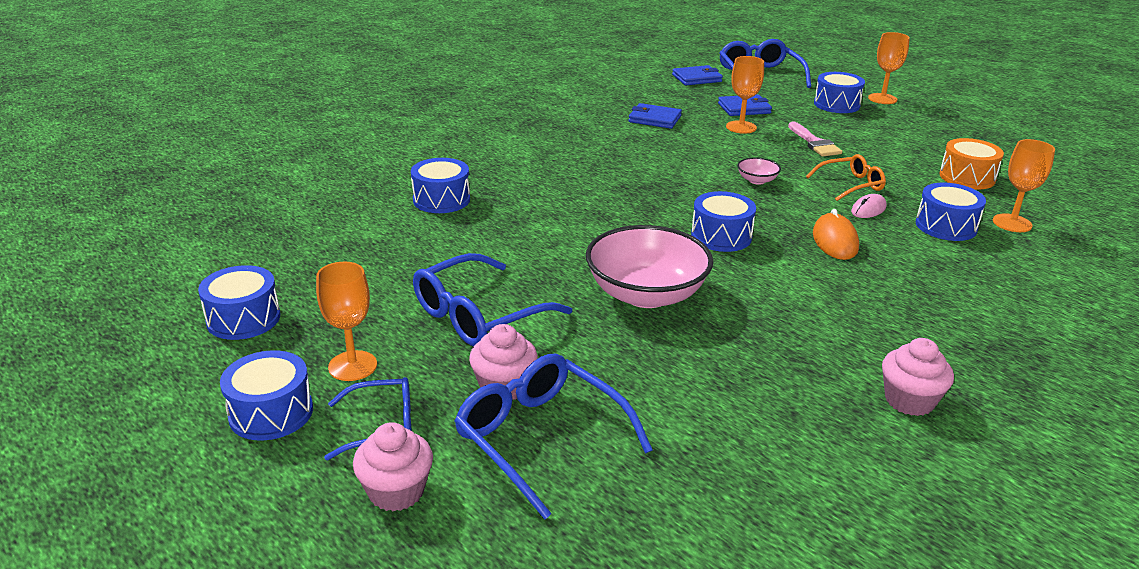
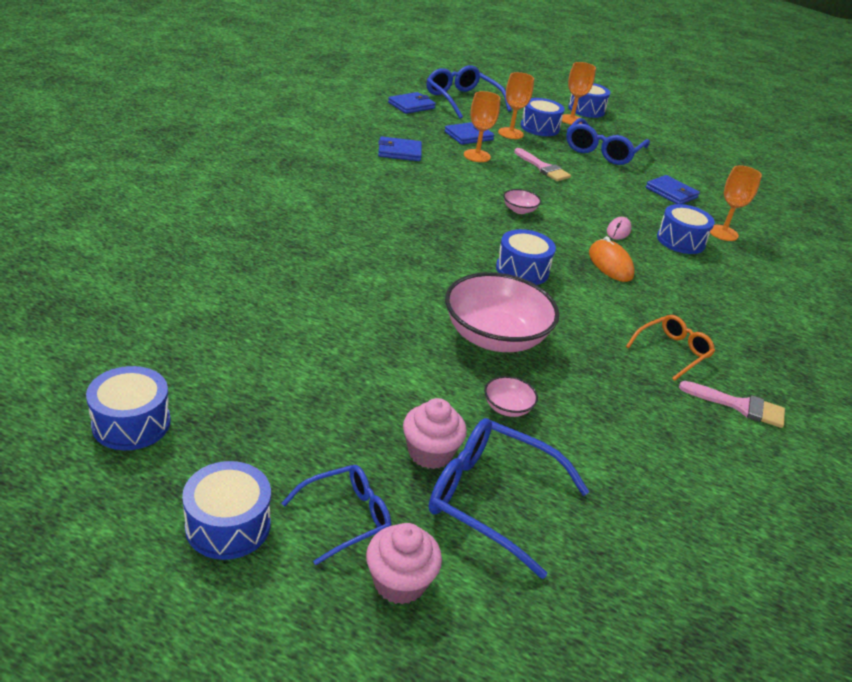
camera: 25 degrees left, 5 degrees up
orange goblet [316,262,377,381] -> orange goblet moved to [498,72,534,139]
blue drum [411,158,470,213] -> blue drum moved to [568,83,610,118]
blue glasses [413,253,572,346] -> blue glasses moved to [566,118,650,165]
orange glasses [806,154,886,201] -> orange glasses moved to [626,315,715,381]
pink cupcake [882,338,954,416] -> pink brush [679,381,785,428]
orange drum [939,138,1004,189] -> blue wallet [646,175,700,204]
none -> pink bowl [484,376,538,417]

